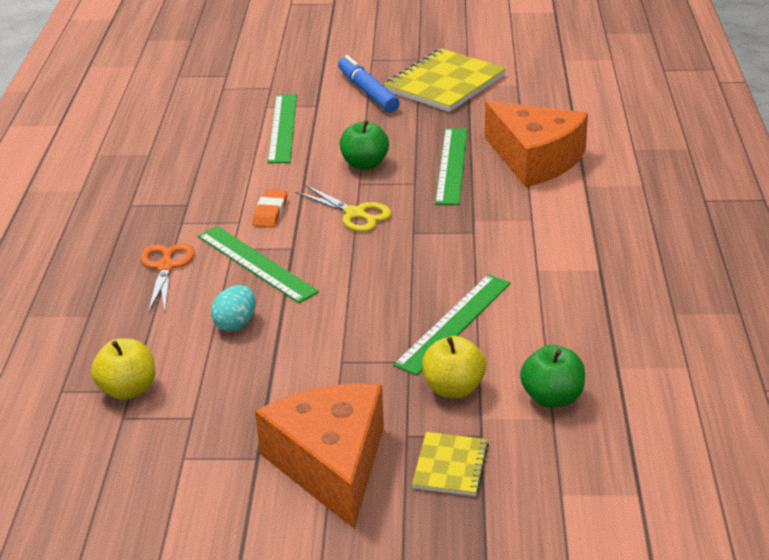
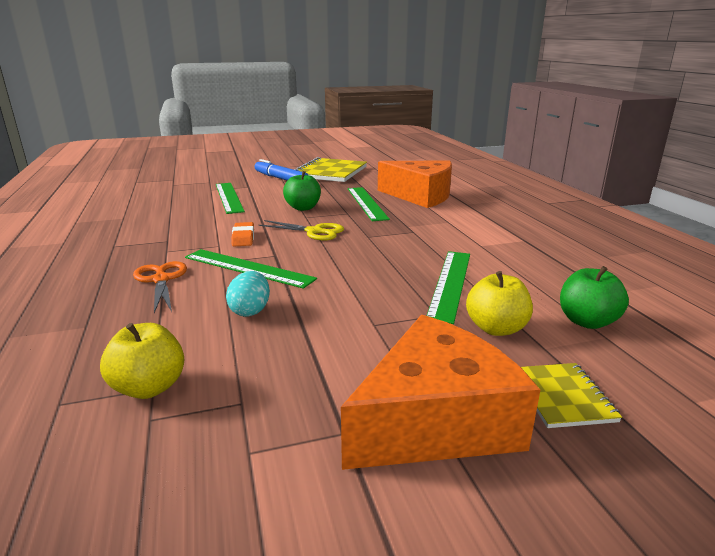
camera: 20 degrees left, 10 degrees down
orange cheese [255,383,384,529] -> orange cheese turned 90 degrees clockwise [341,315,540,470]

